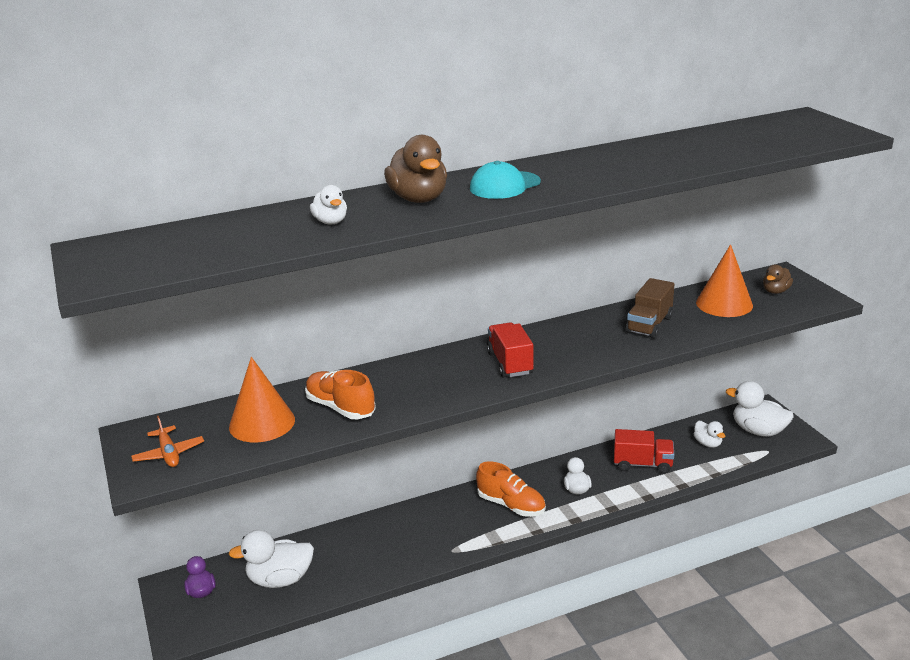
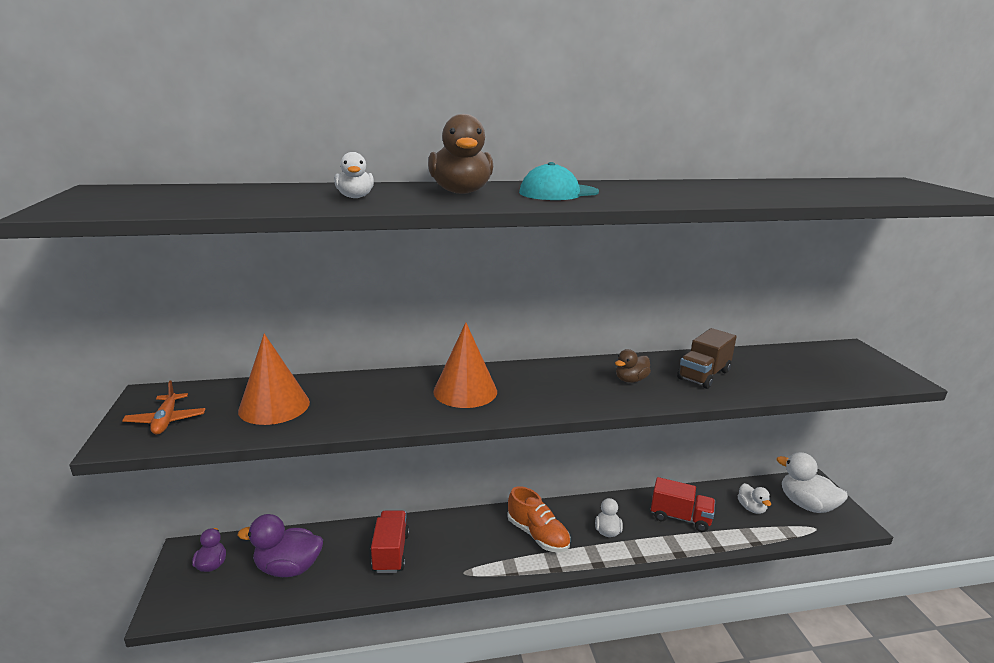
camera: 10 degrees right, 5 degrees down
white duck [228,530,314,588] -> purple duck [238,514,323,577]
orange shoe [305,370,376,419] -> none
red truck [487,322,534,378] -> red truck moved to [371,511,409,573]
orange cone [696,244,753,317] -> orange cone moved to [433,322,497,408]
brown duck [763,265,793,294] -> brown duck moved to [615,349,651,383]

